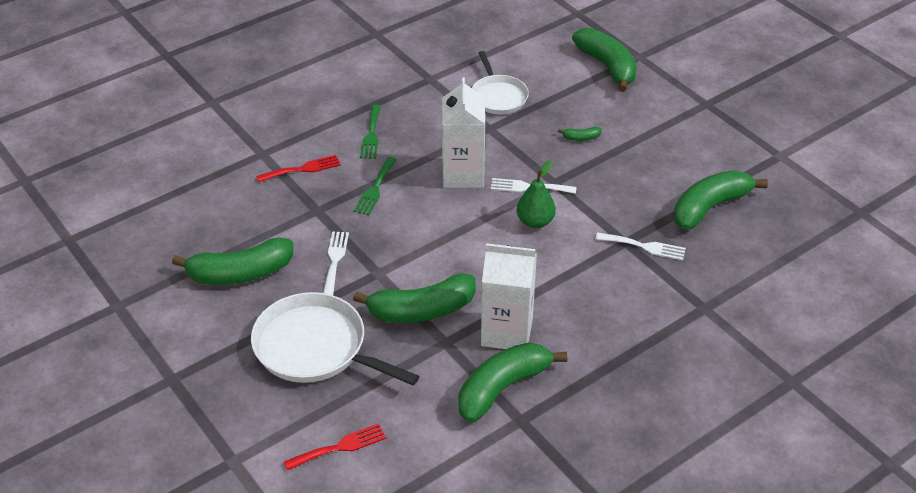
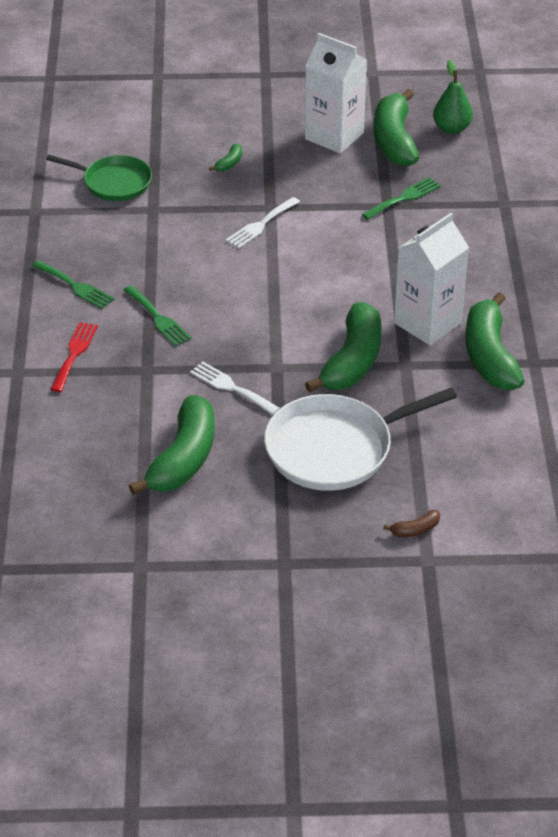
camera: 55 degrees left, 0 degrees up
red fork [284,423,386,471] -> none
white carton [442,78,485,188] -> white carton moved to [305,33,367,153]
white pan [472,51,529,114] -> green pan [46,155,152,201]
green pear [517,161,556,228] -> green pear moved to [433,59,473,134]
green banana [572,28,637,92] -> none
white fork [595,232,686,261] -> green fork [362,177,441,220]
none -> brown banana [383,510,440,537]

